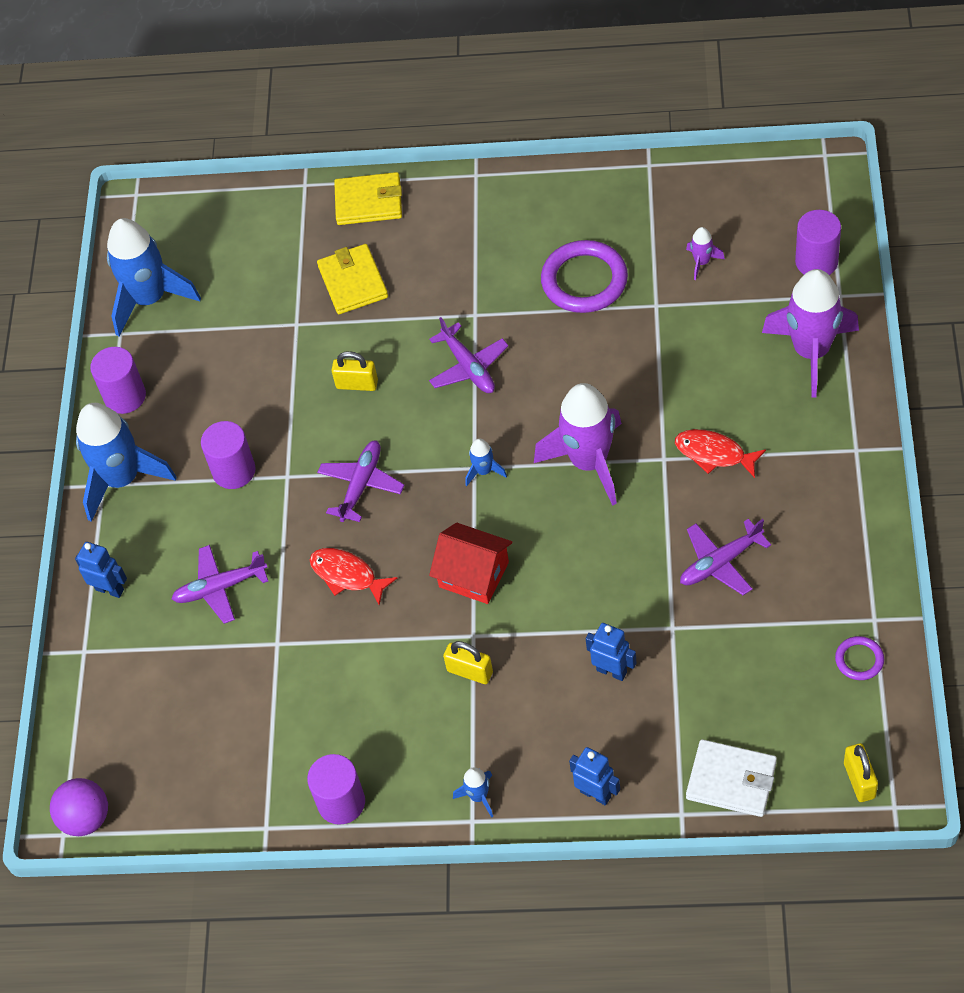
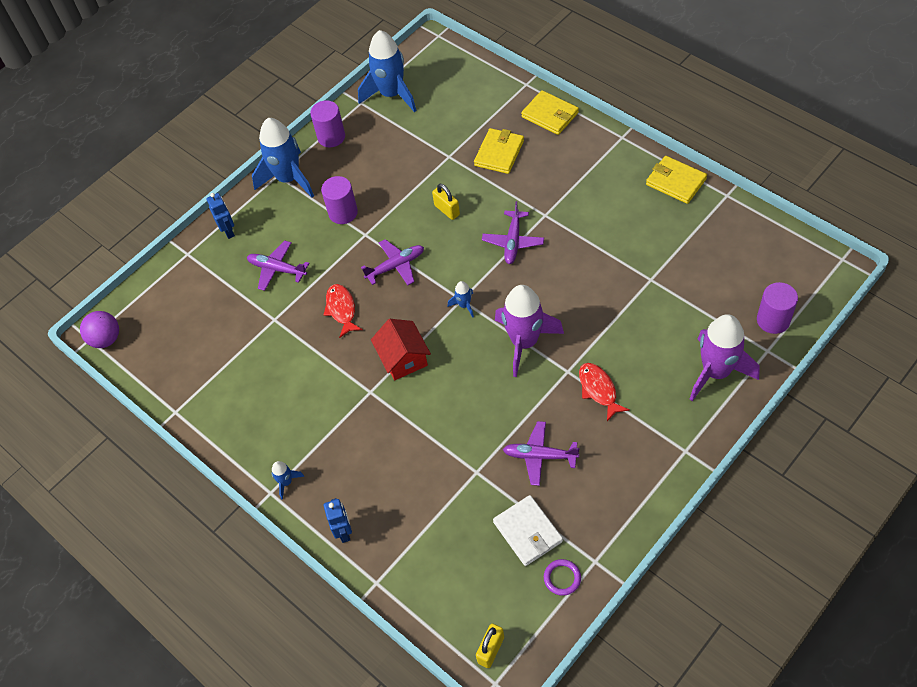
camera: 40 degrees right, 0 degrees up
purple cylinder [307,754,365,825] -> none
yellow padlock [443,641,493,684] -> none
purple ring [541,240,628,313] -> none
blue robot [586,623,637,681] -> none
purple rocket [686,227,725,280] -> none
white wallet [686,739,777,817] -> white wallet moved to [493,495,563,566]
none -> yellow wallet [646,156,707,204]

